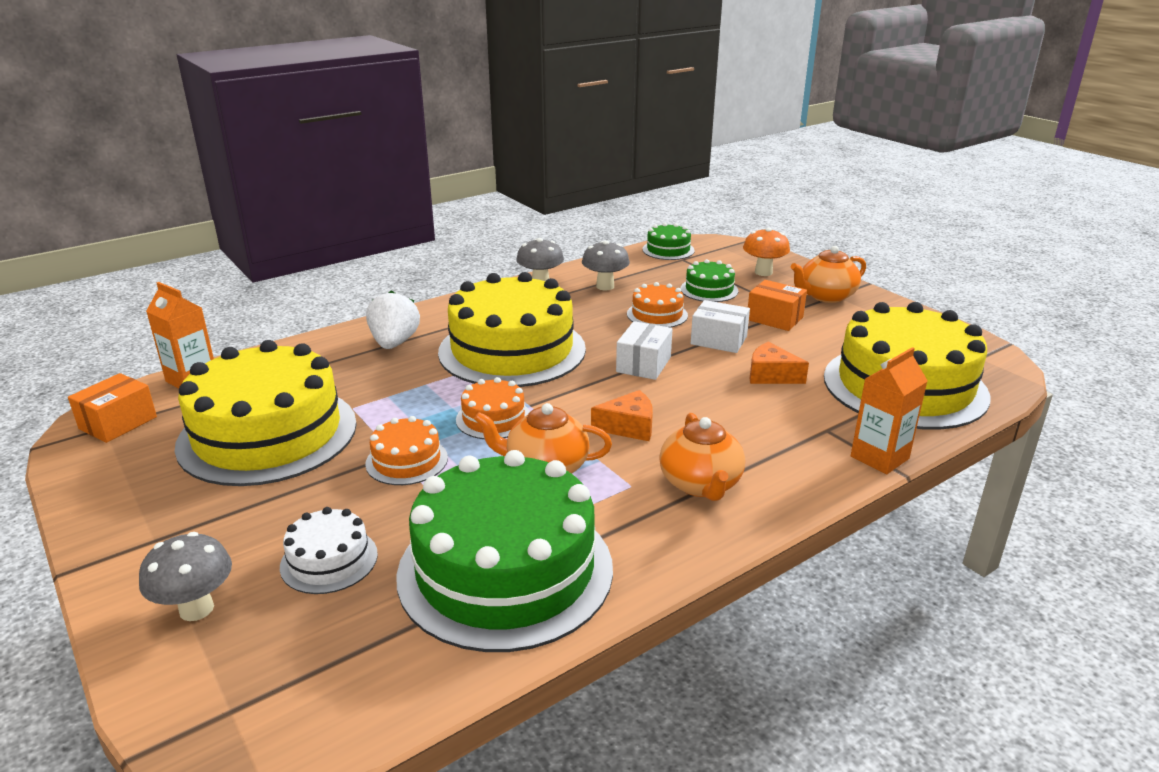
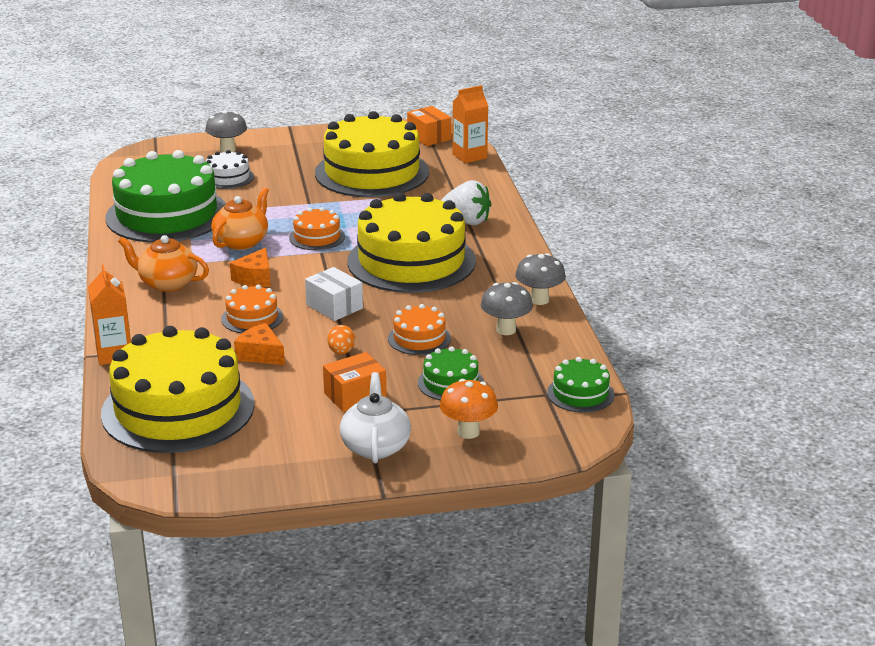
camera: 115 degrees right, 0 degrees up
orange cake [365,416,448,485] -> orange cake moved to [221,285,283,333]
white box [691,300,750,353] -> orange egg [327,325,355,354]
orange cheese [750,342,809,384] -> orange cheese turned 105 degrees counterclockwise [234,323,285,365]
orange teapot [791,246,866,303] -> white teapot [340,372,411,463]

